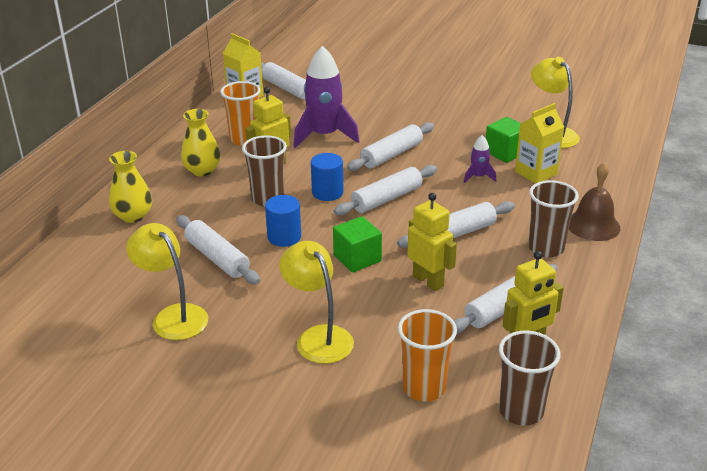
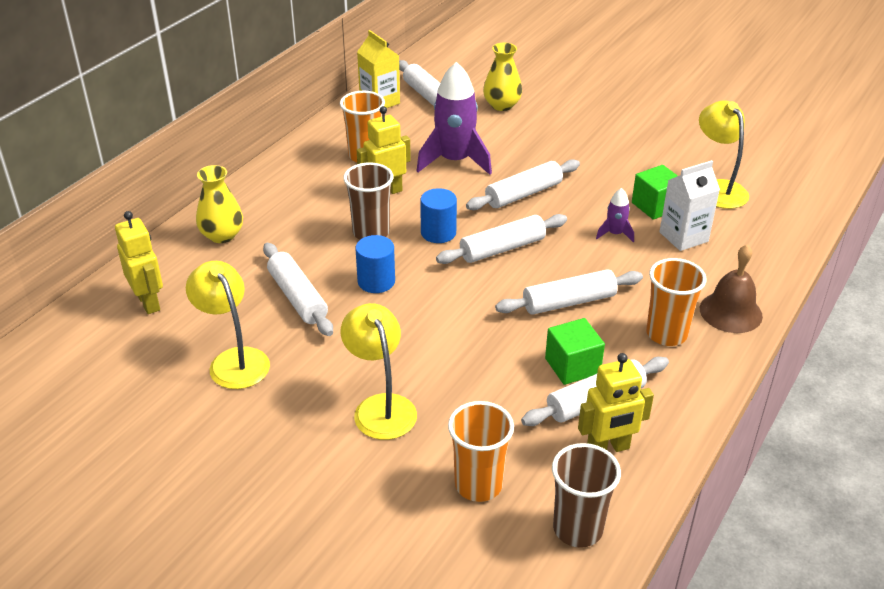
camera: 10 degrees right, 5 degrees up
yellow vase [181,109,221,176] -> yellow vase moved to [483,43,522,111]
green cube [333,216,382,273] -> green cube moved to [545,318,605,385]
yellow robot [407,193,457,291] -> yellow robot moved to [115,211,163,314]
yellow carton [515,103,564,184] -> white carton [659,160,720,251]
brown cup [528,180,579,258] -> orange cup [646,258,707,346]

